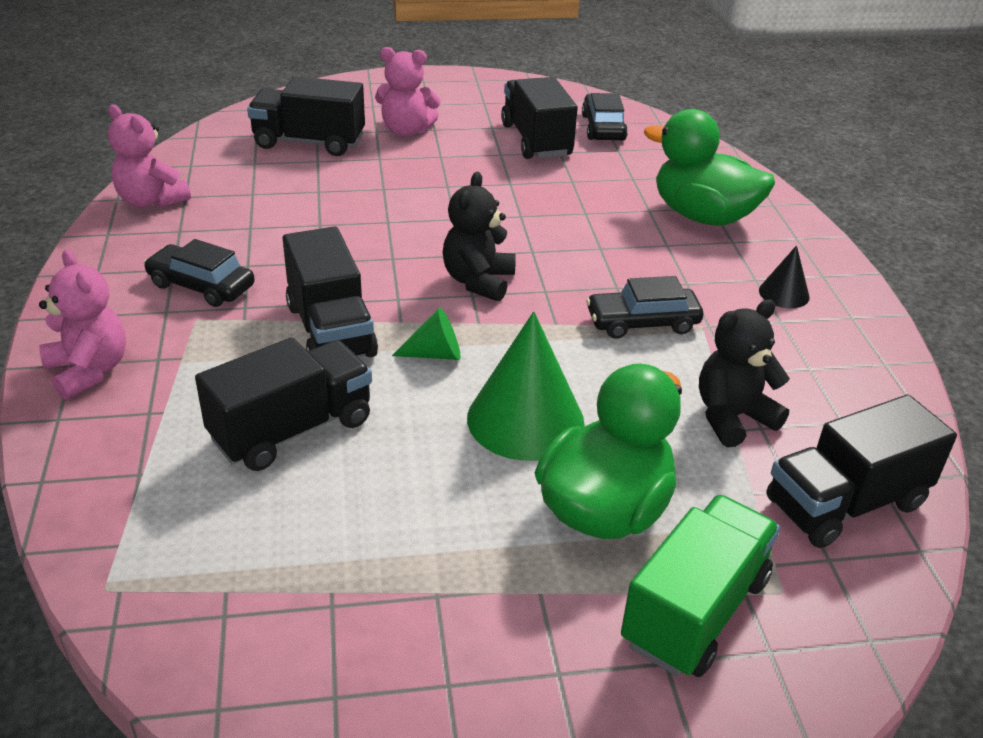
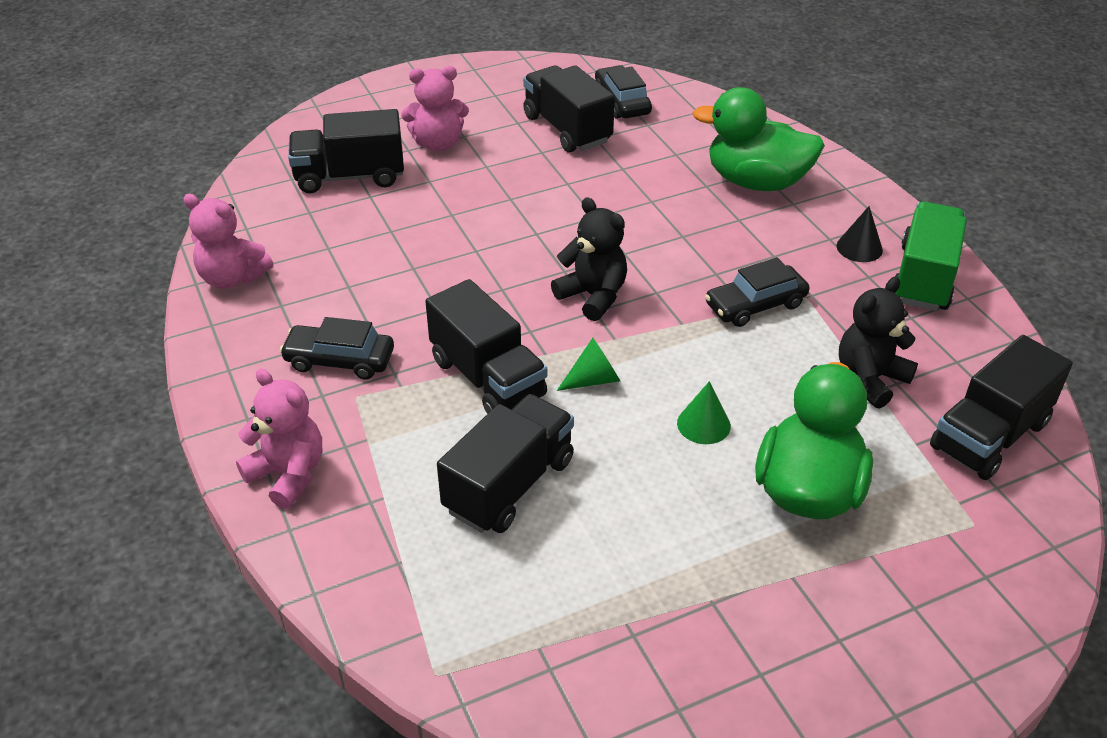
camera: 15 degrees left, 5 degrees up
black teddy bear [443,172,516,302] -> black teddy bear turned 135 degrees clockwise [551,197,627,321]
green cone [467,311,584,461] -> green cone [677,381,731,444], size x0.50
green truck [621,495,780,677] -> green truck moved to [895,201,967,311]

